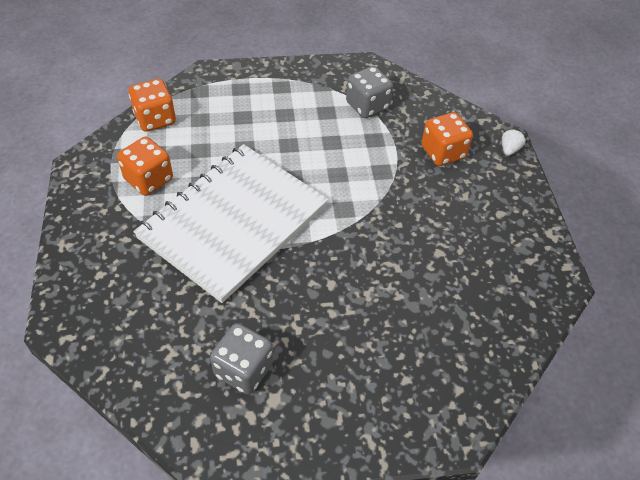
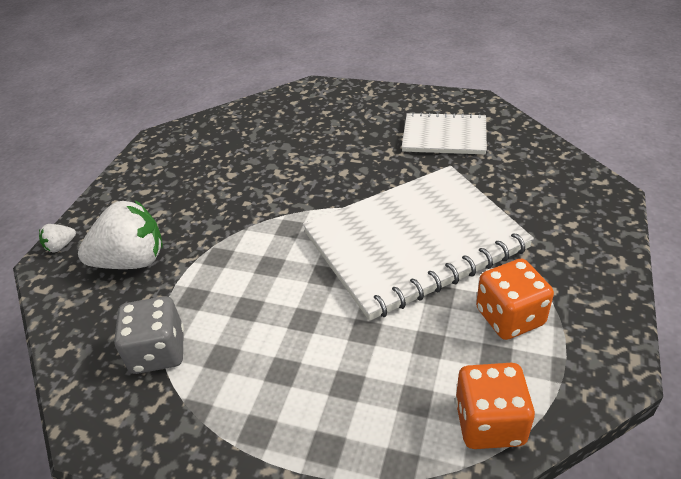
camera: 150 degrees left, 10 degrees down
grey dice [210,323,273,395] -> white notebook [402,112,487,154]
orange dice [421,112,473,166] -> white strawberry [78,200,163,269]

